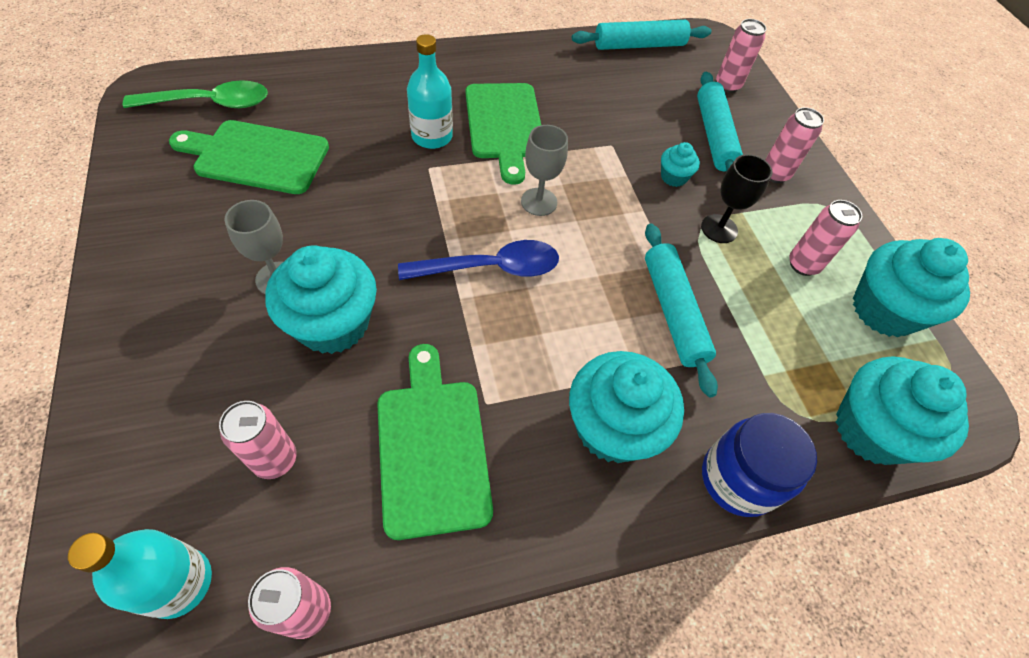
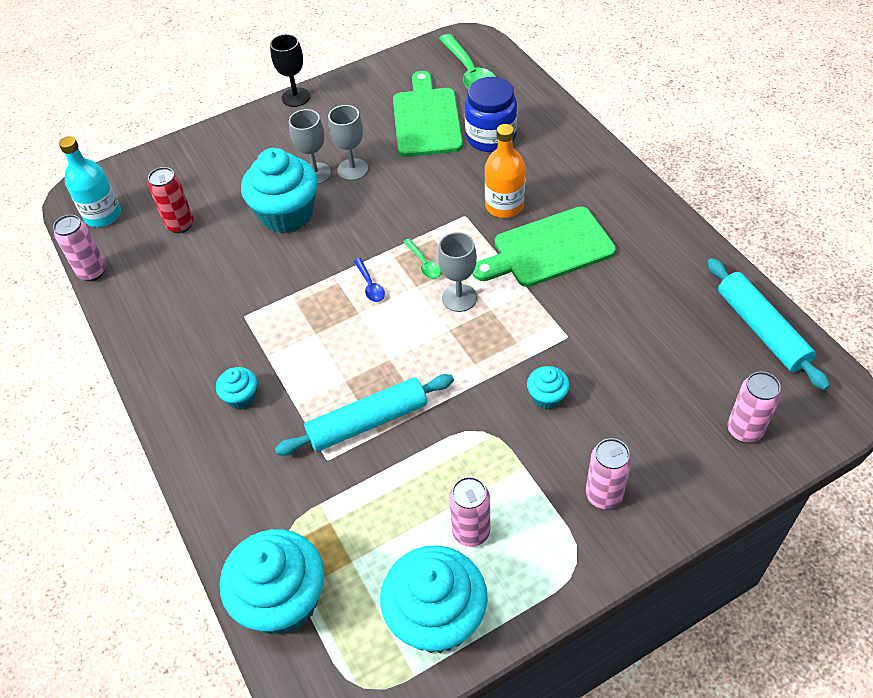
camera: 85 degrees right, 5 degrees down
pink can [219,401,296,479] -> red can [148,167,194,233]
green cutting board [377,344,493,540] -> none
blue spoon [398,240,559,280] -> blue spoon [354,258,385,302], size x0.47
turquoise bottle [407,34,453,149] -> orange bottle [485,124,525,218]
turquoise cupcake [569,351,684,463] -> turquoise cupcake [216,367,257,409], size x0.47
turquoise rolling pin [697,72,743,172] -> none
black goblet [701,154,772,243] -> black goblet moved to [270,34,310,107]
blue jar [702,413,817,517] -> blue jar moved to [465,77,517,152]
none -> grey goblet [328,105,368,181]
none -> green spoon [403,238,441,279]

